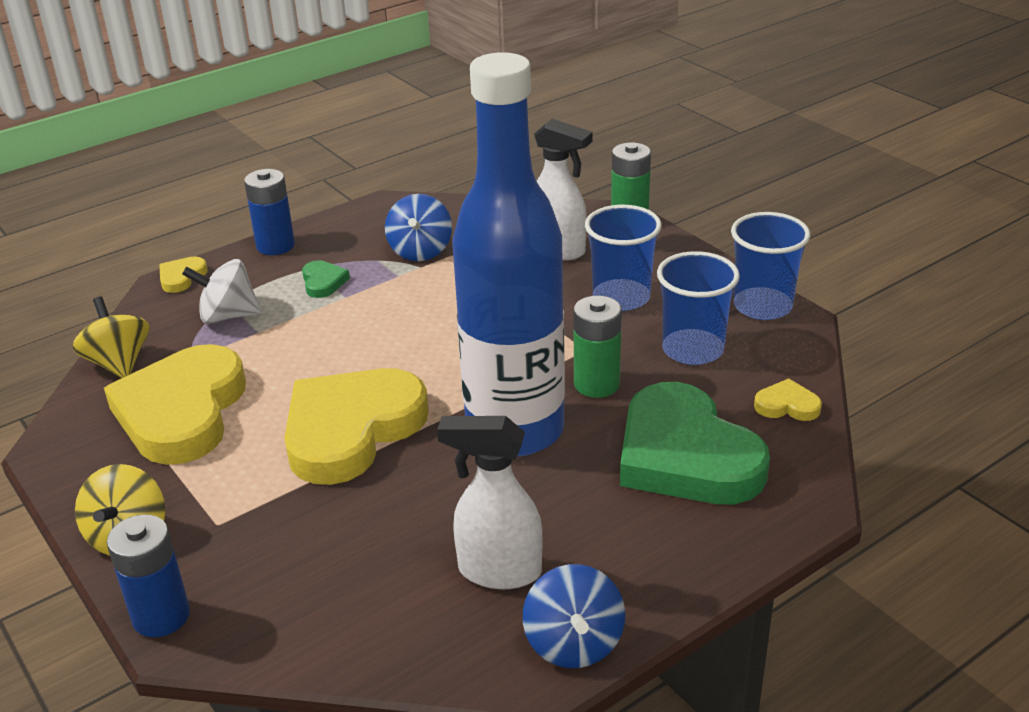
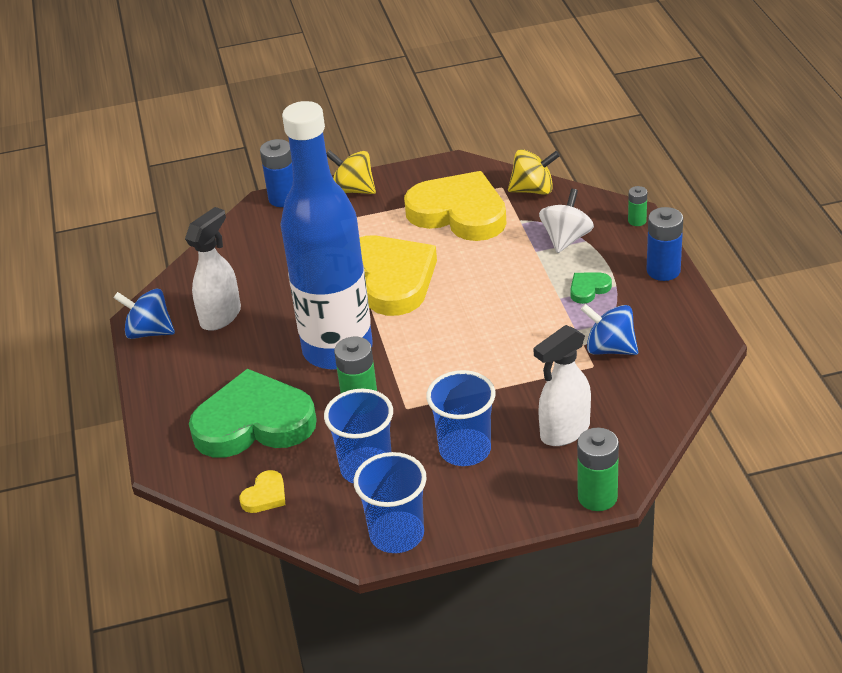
camera: 115 degrees right, 5 degrees up
yellow heart [159,256,208,293] -> green battery [628,186,647,226]
green heart [302,260,350,298] -> green heart turned 135 degrees clockwise [570,272,612,304]

